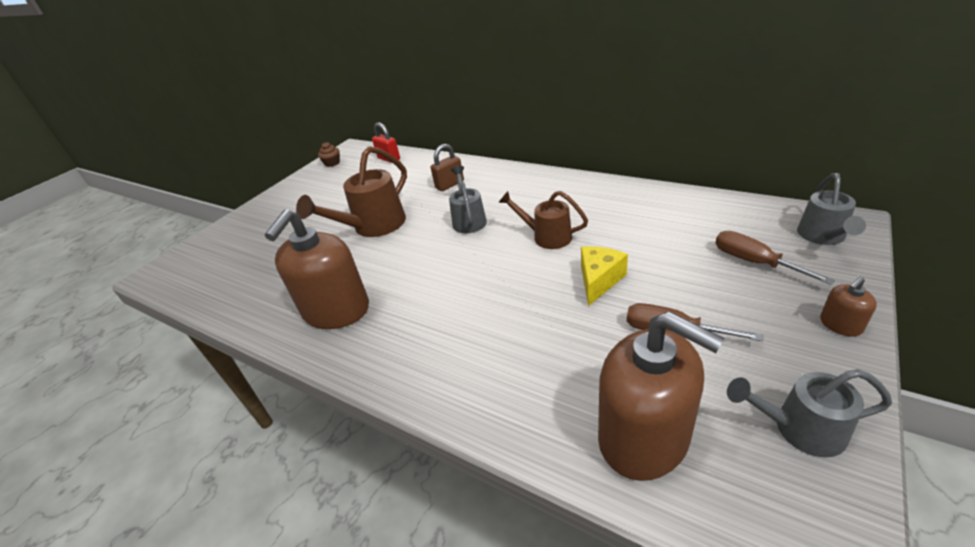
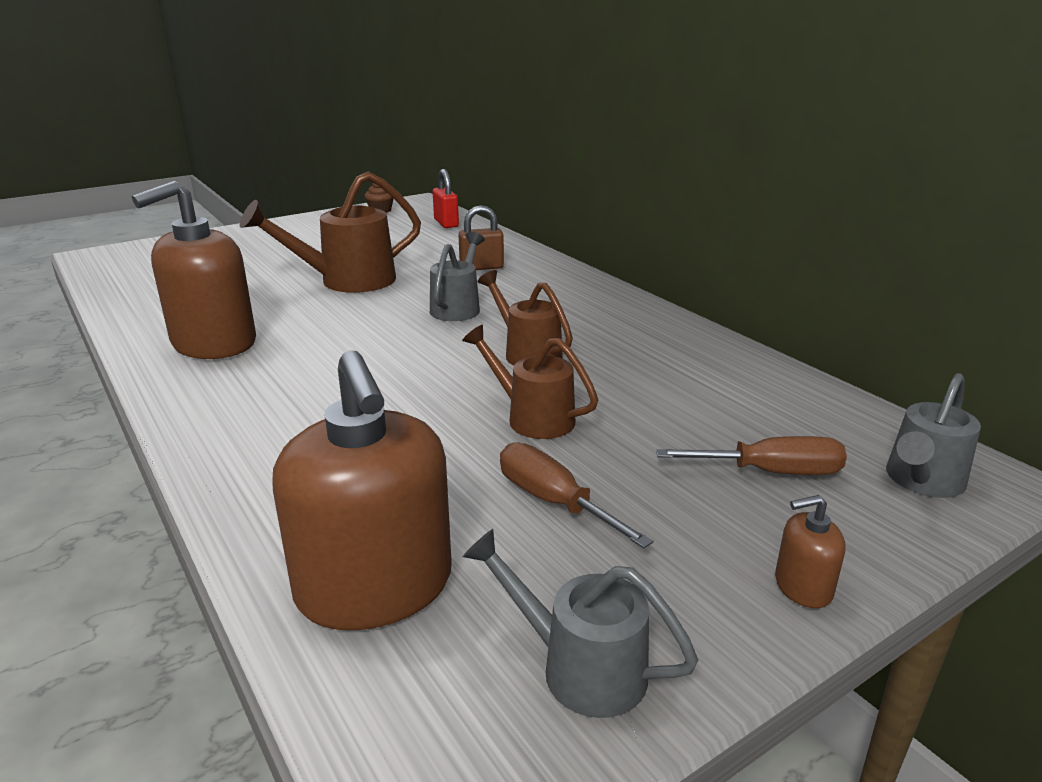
camera: 20 degrees right, 10 degrees down
yellow cheese [581,246,628,306] -> brown watering can [462,325,598,439]
brown screwdriver [715,231,835,285] -> brown screwdriver turned 105 degrees clockwise [656,436,847,475]

